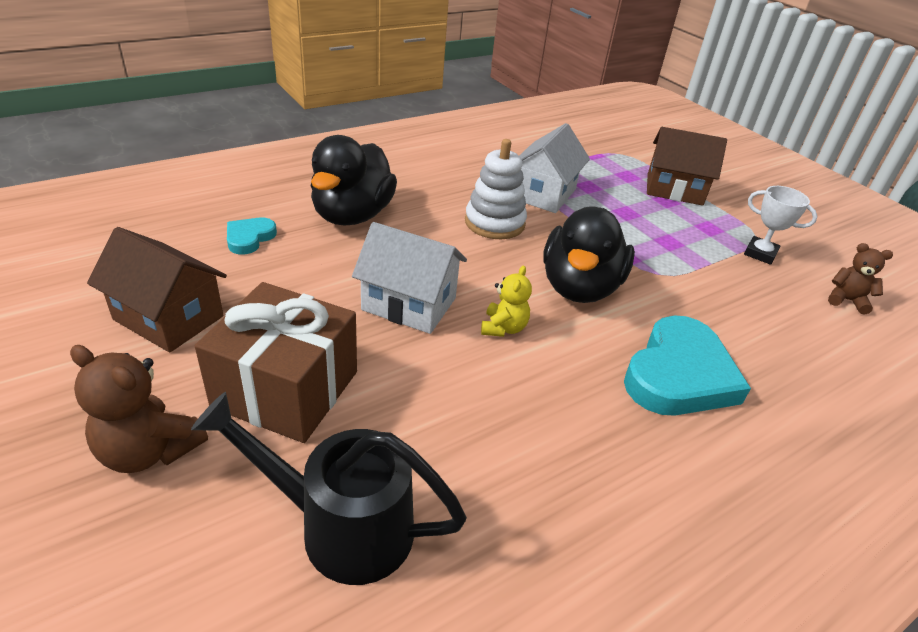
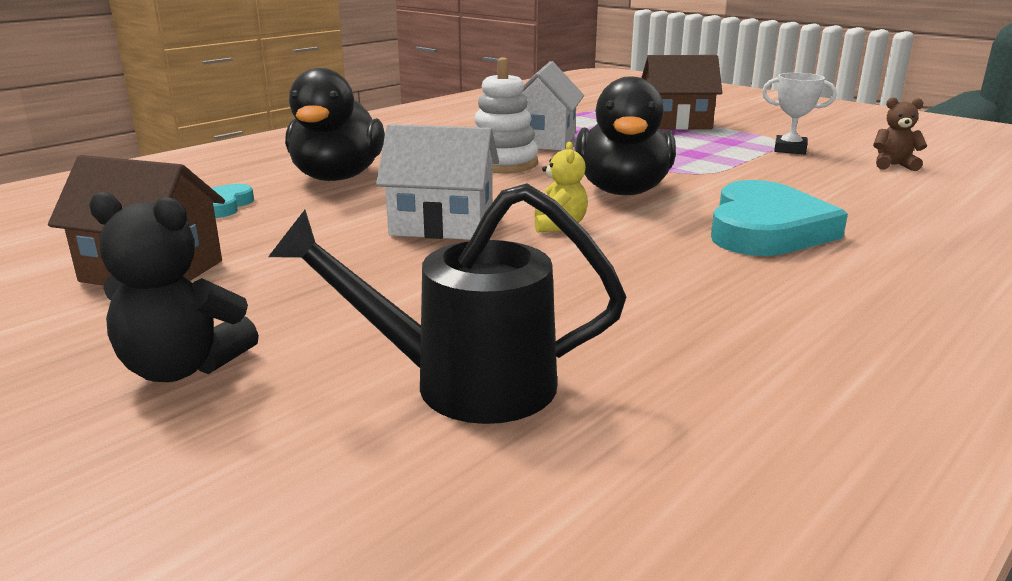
camera: 10 degrees left, 15 degrees down
brown teddy bear [70,345,208,473] -> black teddy bear [89,192,259,382]
brown gift [195,282,357,443] -> none

